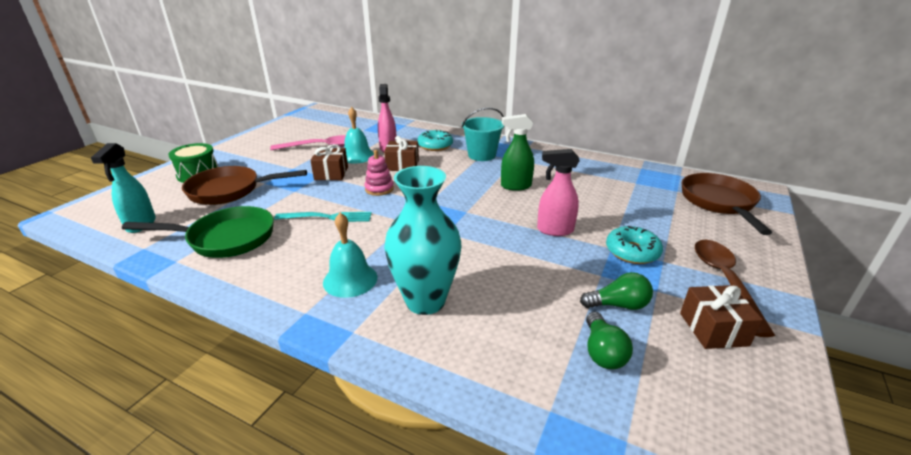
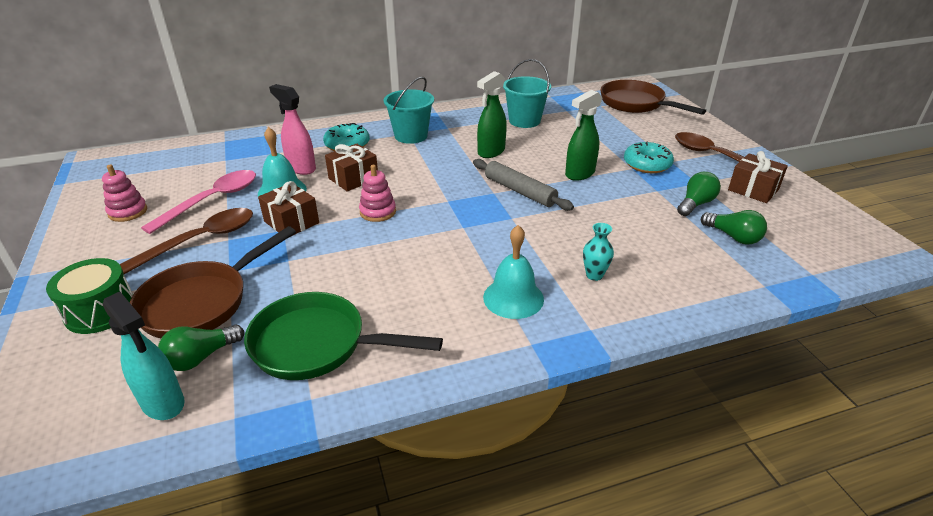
camera: 45 degrees left, 5 degrees up
green pan [122,206,274,258] -> green pan turned 120 degrees counterclockwise [244,292,443,380]
turquoise fork [274,212,372,222] -> none
turquoise vase [384,166,462,315] -> turquoise vase [583,223,614,281], size x0.41
pink spray bottle [537,149,580,236] -> green spray bottle [565,90,602,181]
none -> pink stacking toy [102,164,147,222]
none -> brown spoon [120,208,253,274]
none -> green light bulb [158,325,244,371]
none -> grey rolling pin [473,159,574,211]
none -> turquoise bucket [503,59,551,128]

